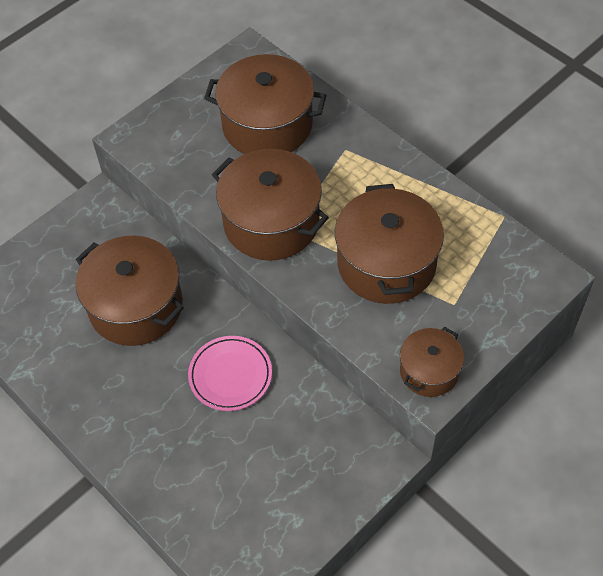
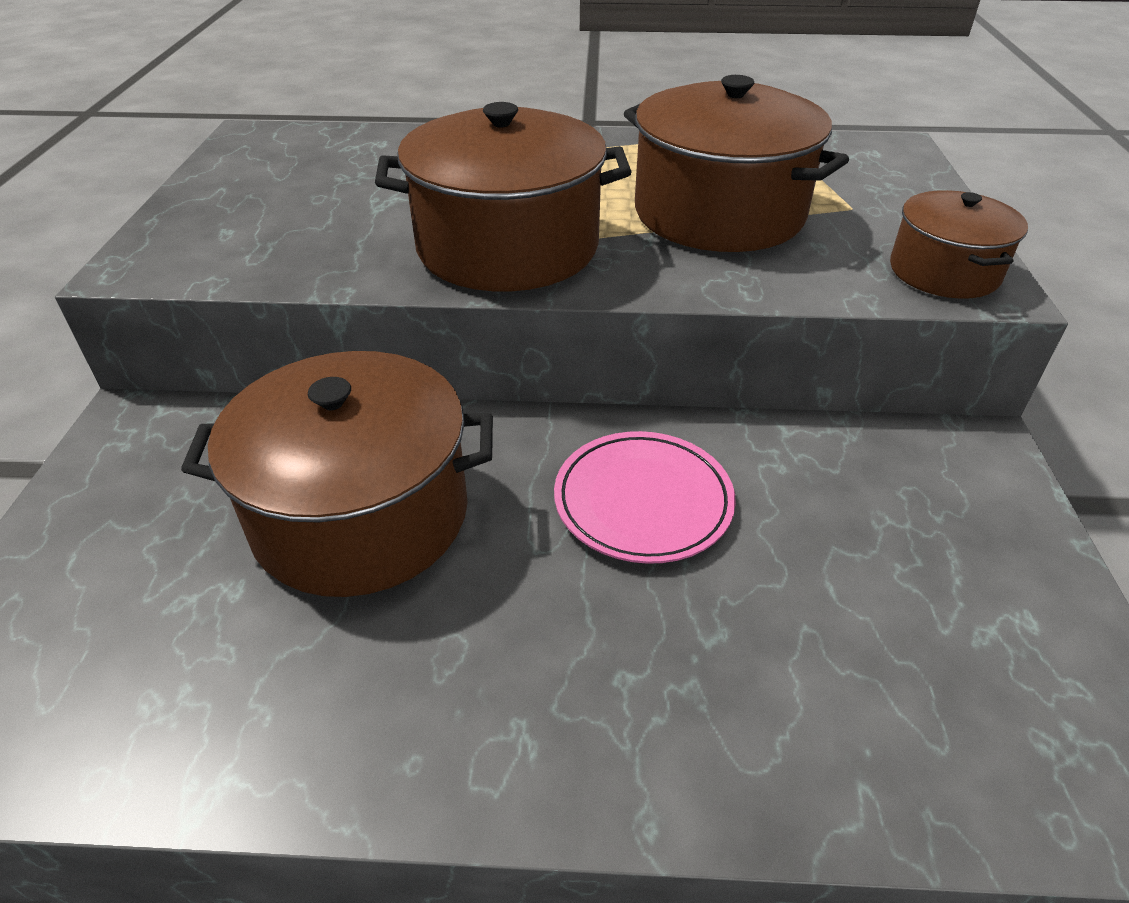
camera: 45 degrees left, 15 degrees down
brown pot [204,54,326,154] -> none

